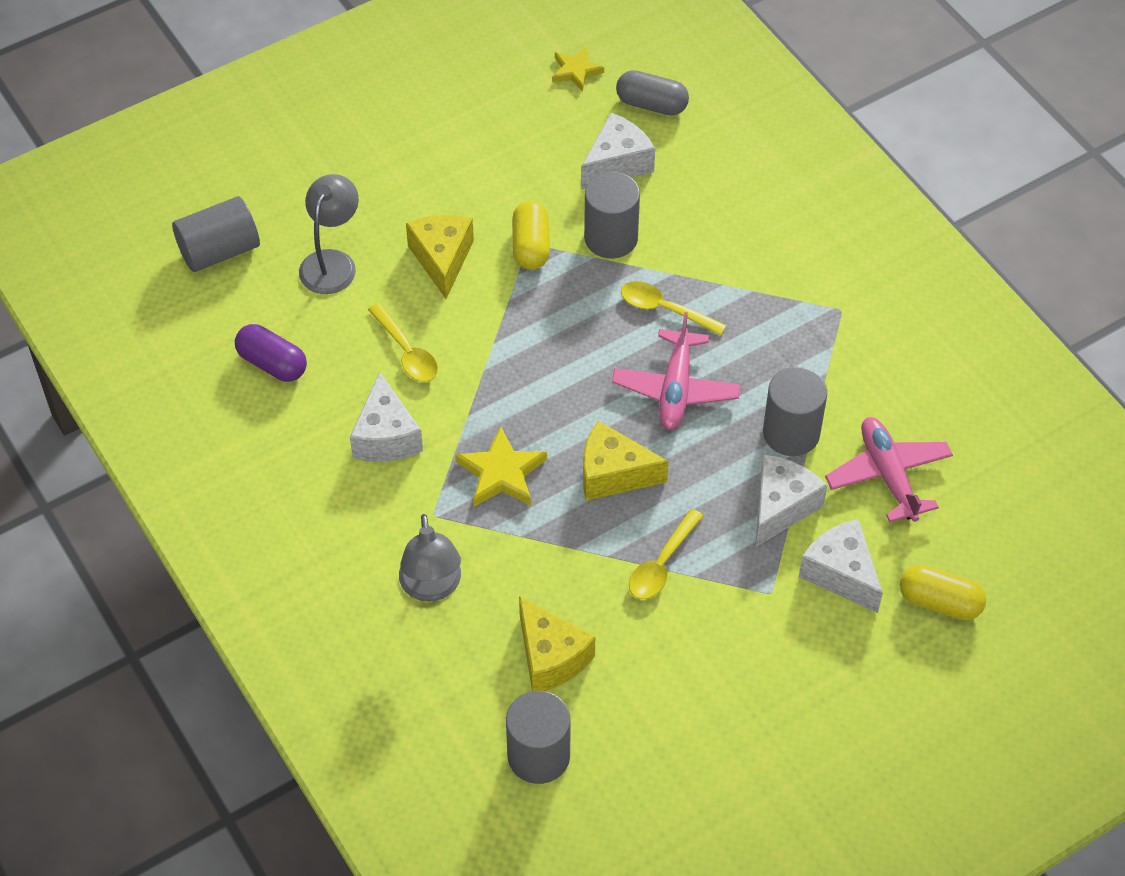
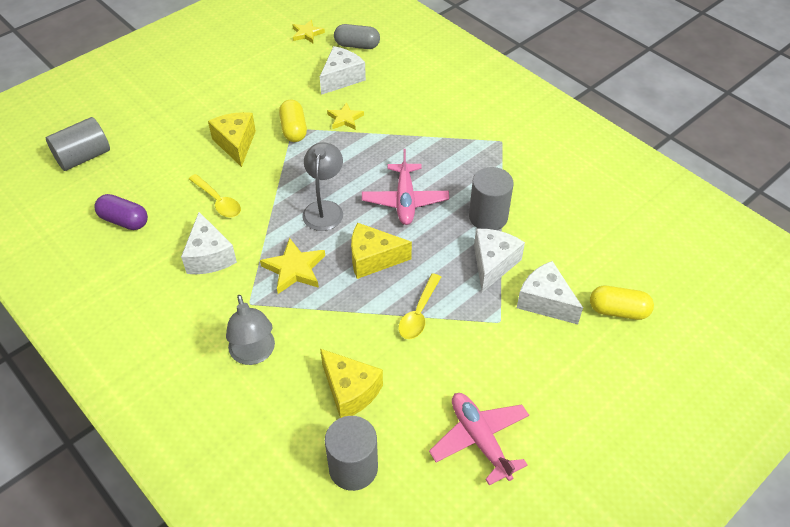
camera: 10 degrees left, 5 degrees down
grey lamp [299,174,359,294] -> grey lamp moved to [302,142,343,231]
grey cylinder [584,172,640,258] -> yellow star [327,102,364,130]
yellow spoon [621,281,727,336] -> none
pink plane [825,417,953,522] -> pink plane moved to [429,393,529,486]

